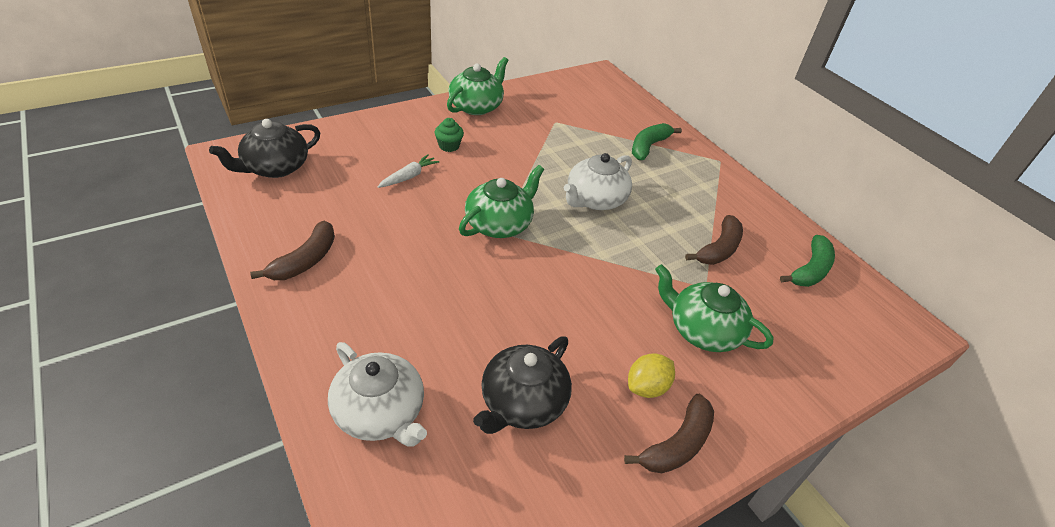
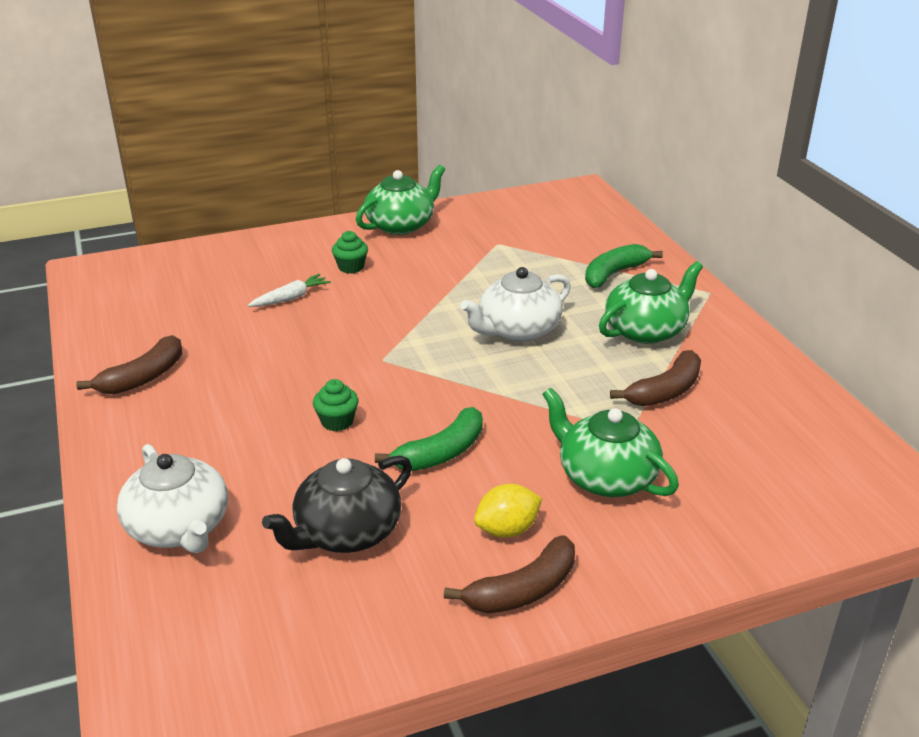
camera: 15 degrees right, 10 degrees down
black teapot [209,119,320,178] -> none
green teapot [459,165,544,238] -> green teapot moved to [599,261,703,344]
green banana [780,235,835,287] -> green banana moved to [375,407,483,471]
none -> green cupcake [313,379,358,431]

